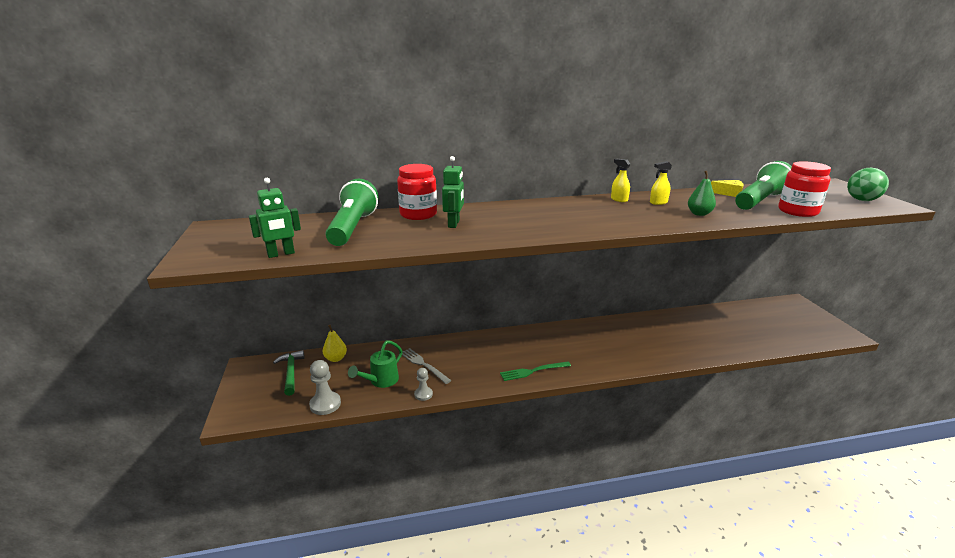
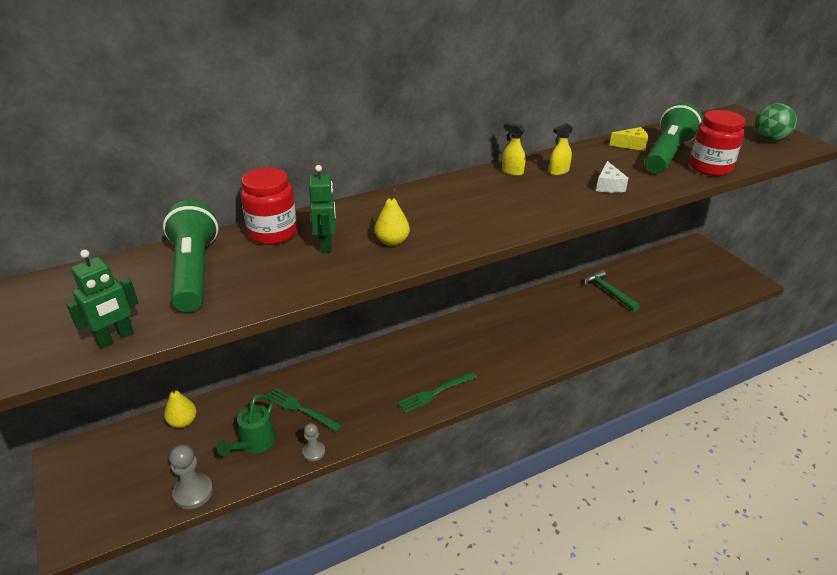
camera: 15 degrees left, 10 degrees up
green hammer [273,350,305,396] -> green hammer moved to [584,269,640,312]
grey fork [402,348,451,384] -> green fork [268,388,342,432]
green pear [688,171,716,216] -> white cheese [596,161,628,193]
none -> yellow pear [375,189,410,246]

